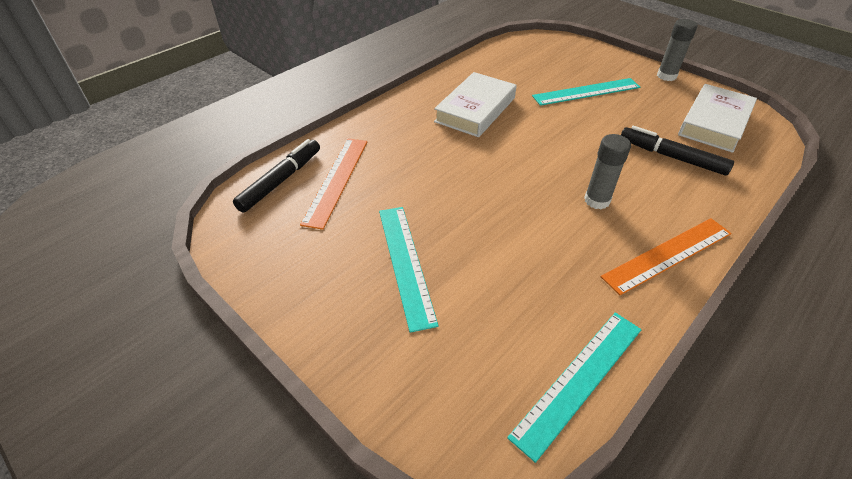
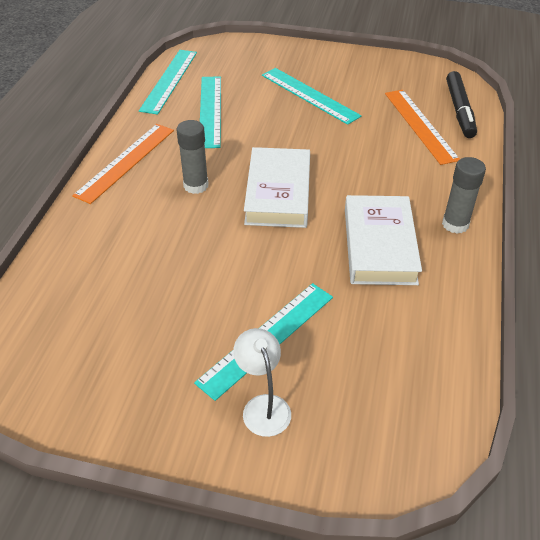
camera: 150 degrees right, 0 degrees up
black marker [621,126,734,176] -> none
grey glue stick [657,19,698,81] -> grey glue stick moved to [442,157,486,234]
white book [678,84,757,153] -> white book moved to [244,147,310,228]
none -> turquoise ruler [200,76,221,148]
none -> white lamp [233,328,291,437]

